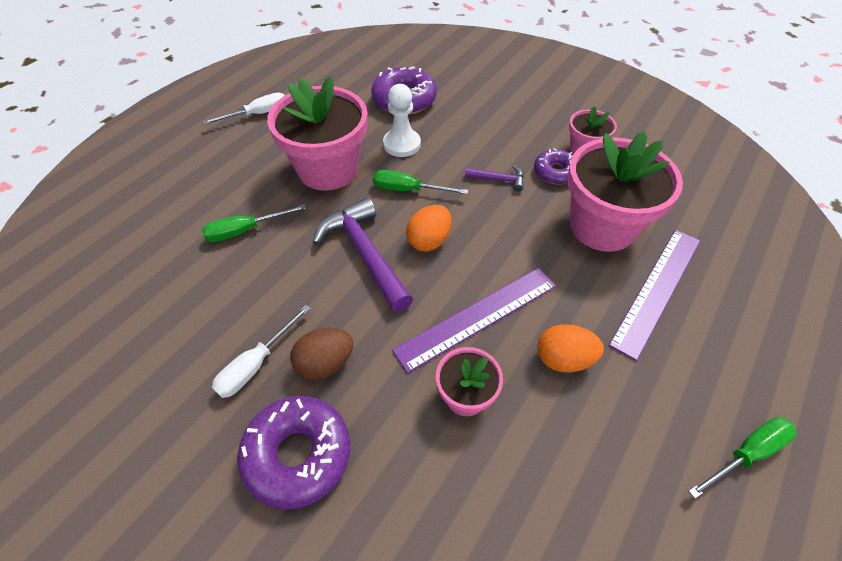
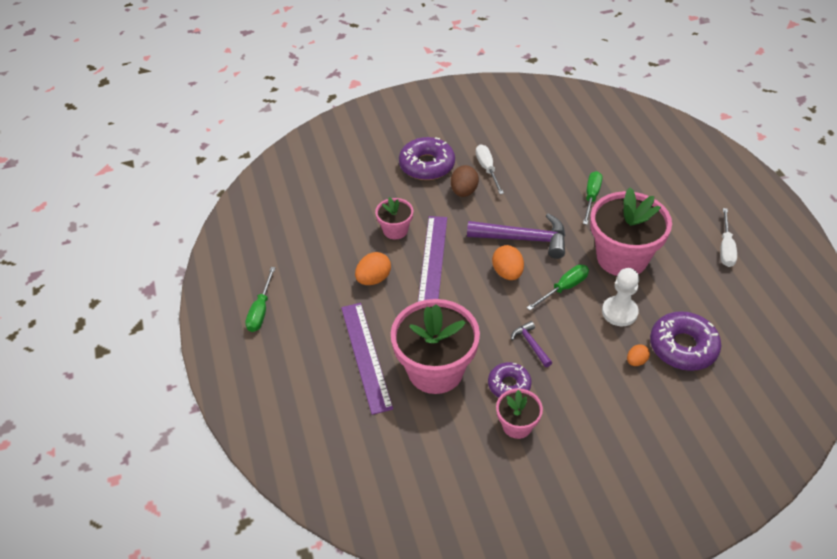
camera: 130 degrees right, 5 degrees down
purple hammer [465,165,524,192] -> purple hammer turned 105 degrees clockwise [511,321,552,367]
none -> orange egg [627,344,650,366]

